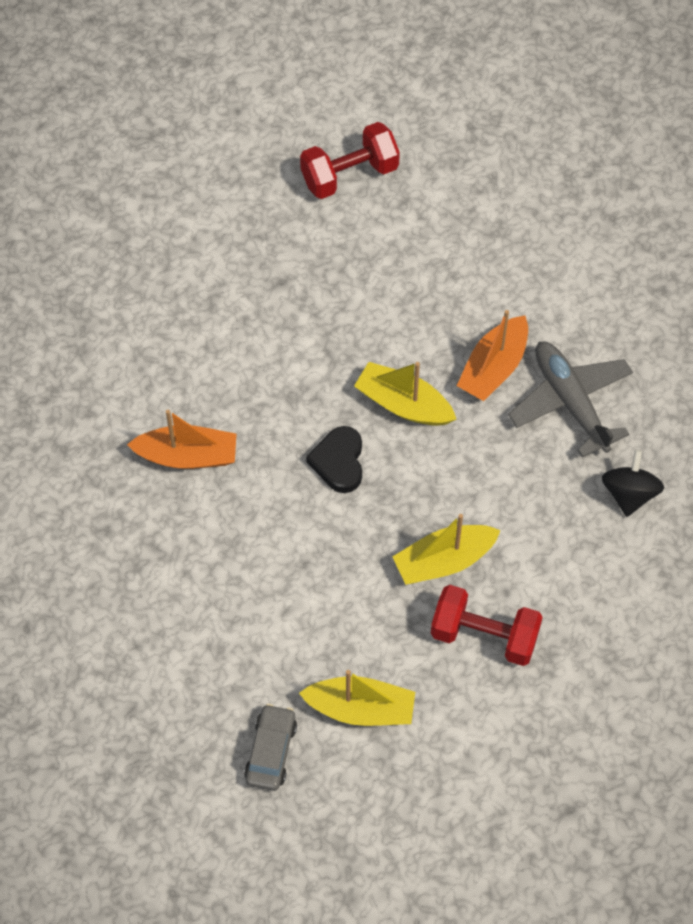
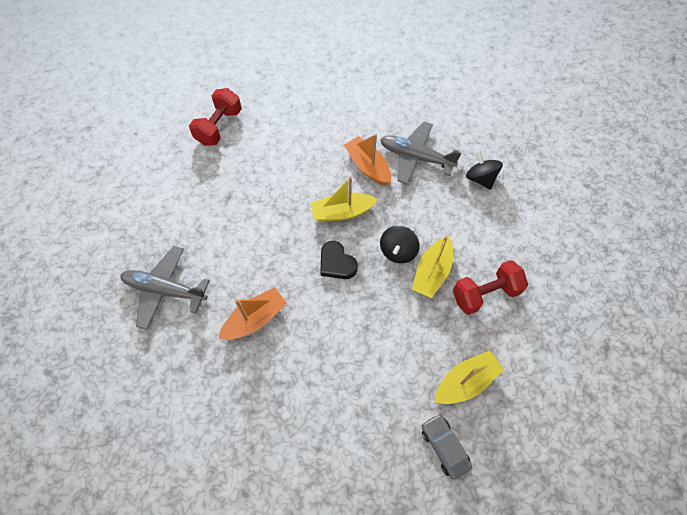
camera: 40 degrees left, 0 degrees up
orange boat [457,310,528,401] -> orange boat turned 150 degrees clockwise [344,134,391,186]
none -> grey plane [120,246,210,330]
none -> black spinning top [380,226,420,263]

